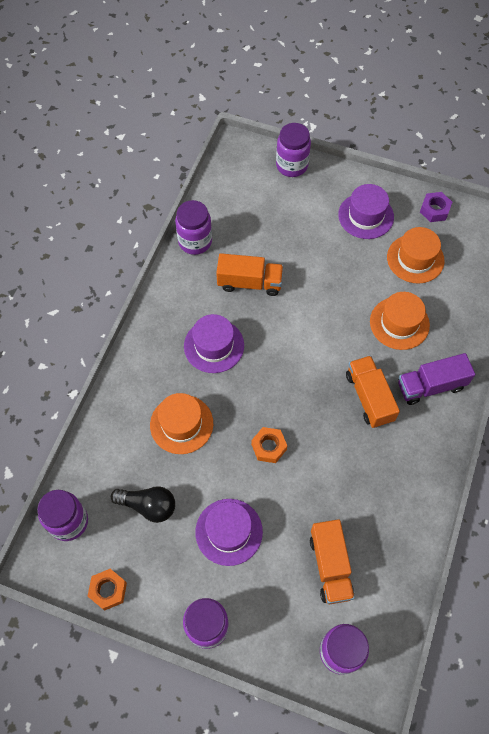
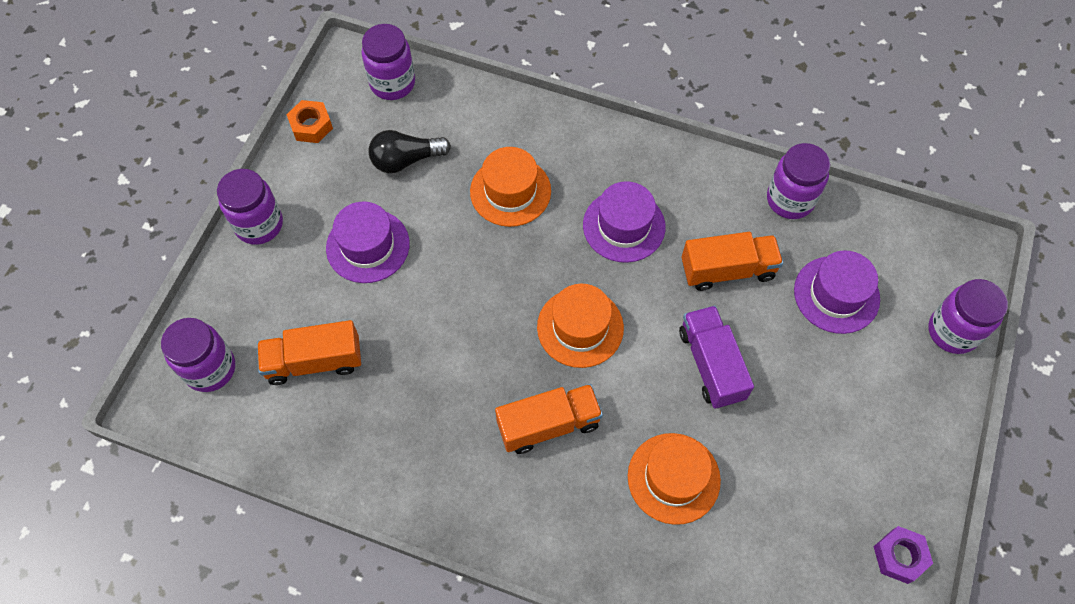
camera: 90 degrees right, 0 degrees up
black light bulb [111,486,175,523] -> black light bulb turned 60 degrees clockwise [368,130,451,173]
orange truck [216,253,283,296] -> orange truck turned 105 degrees counterclockwise [682,232,783,291]
orange nut [251,427,287,463] -> none
purple hat [338,184,394,239] -> purple hat moved to [794,250,880,334]
orange hat [387,227,445,284] -> orange hat moved to [537,284,624,368]
purple truck [398,353,475,405] -> purple truck moved to [679,306,754,409]

